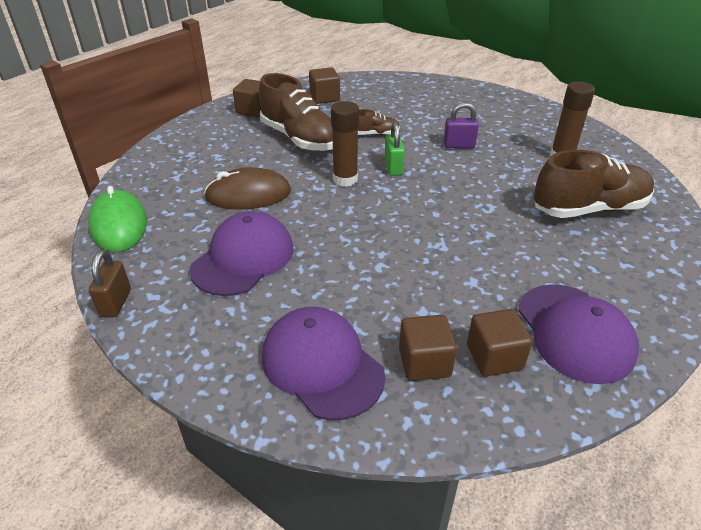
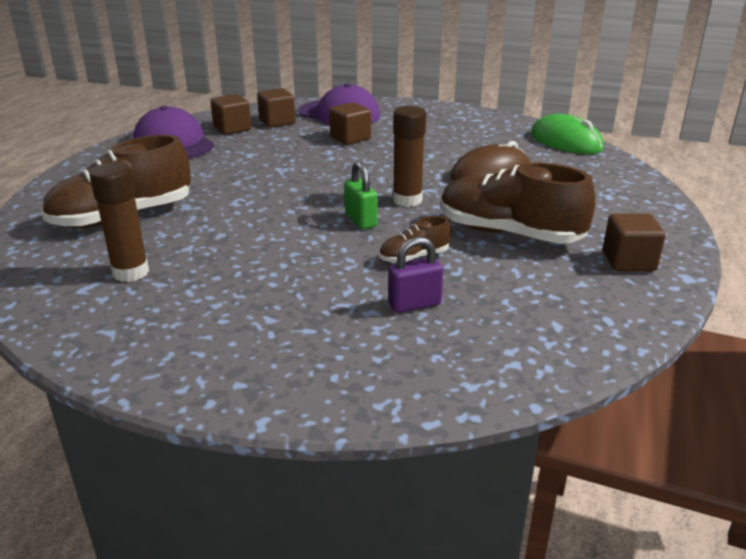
camera: 160 degrees right, 10 degrees down
brown padlock [89,250,131,318] -> none
purple cap [190,211,293,296] -> none
brown cube [309,67,340,104] -> brown cube moved to [329,102,371,145]
purple padlock [443,102,479,148] -> purple padlock moved to [388,237,444,313]

